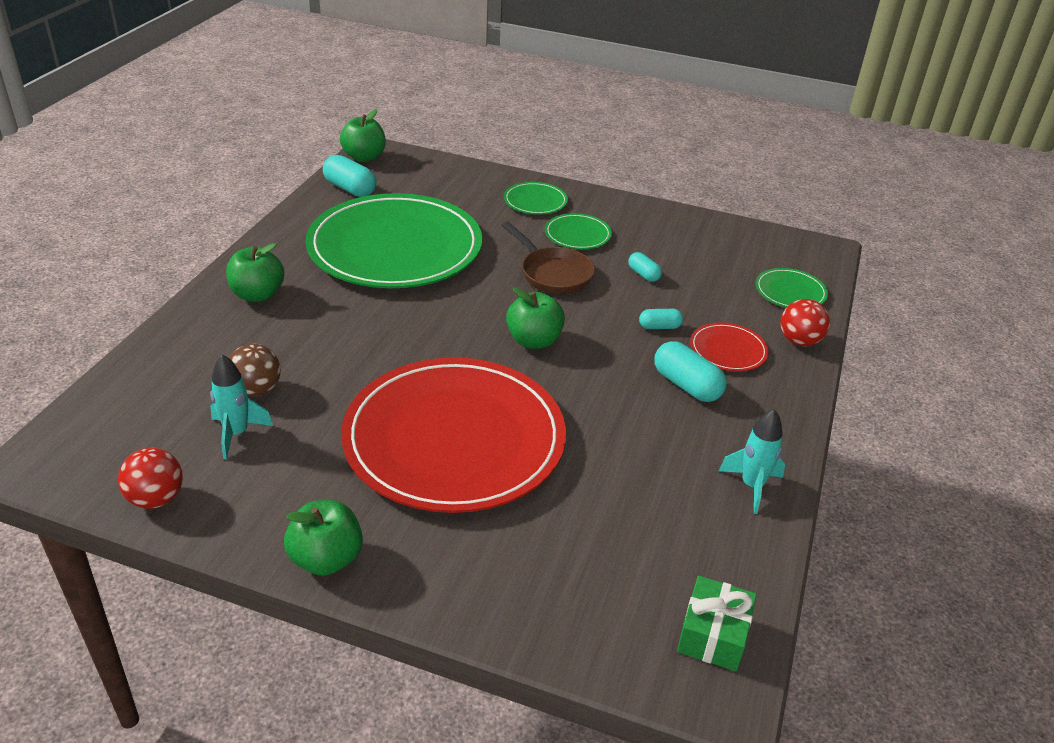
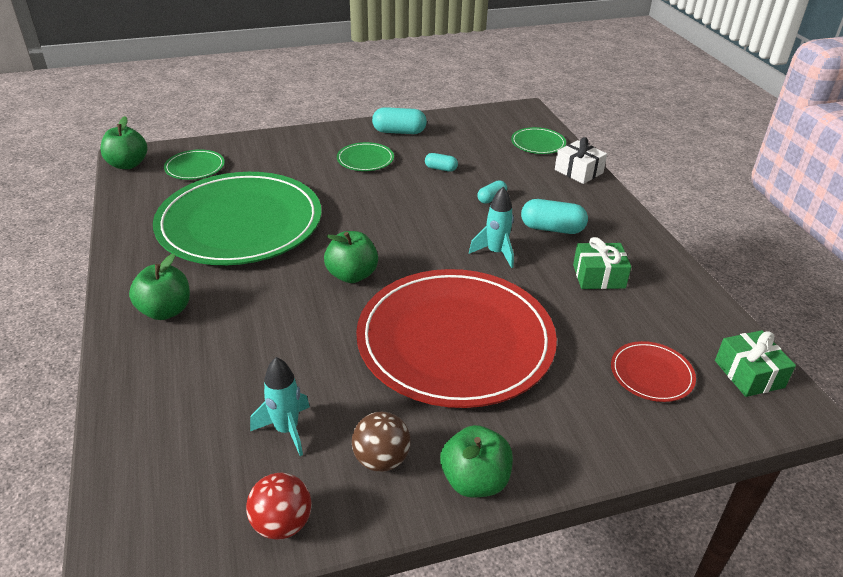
camera: 35 degrees left, 0 degrees up
brown ball [229,344,281,397] -> brown ball moved to [352,412,411,472]
turquoise capsule [323,155,377,197] -> turquoise capsule moved to [372,107,427,134]
brown pan [502,221,595,294] -> none
green plate [504,182,568,214] -> green plate moved to [164,149,225,180]
green apple [506,287,565,349] -> green apple moved to [324,231,378,283]
red plate [690,322,769,371] -> red plate moved to [611,341,696,402]
turquoise rocket [719,409,785,514] -> turquoise rocket moved to [469,187,514,268]
red ball [780,299,830,346] -> white gift [555,137,607,184]
none -> green gift [573,237,631,289]

